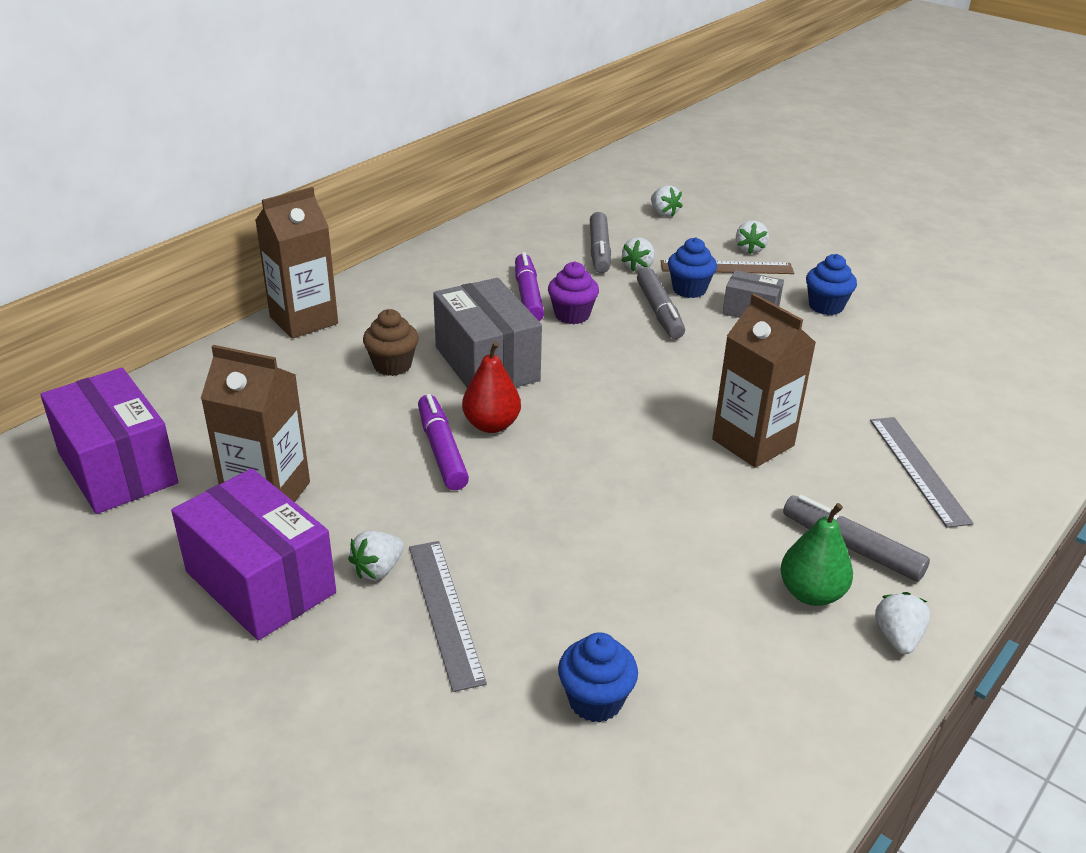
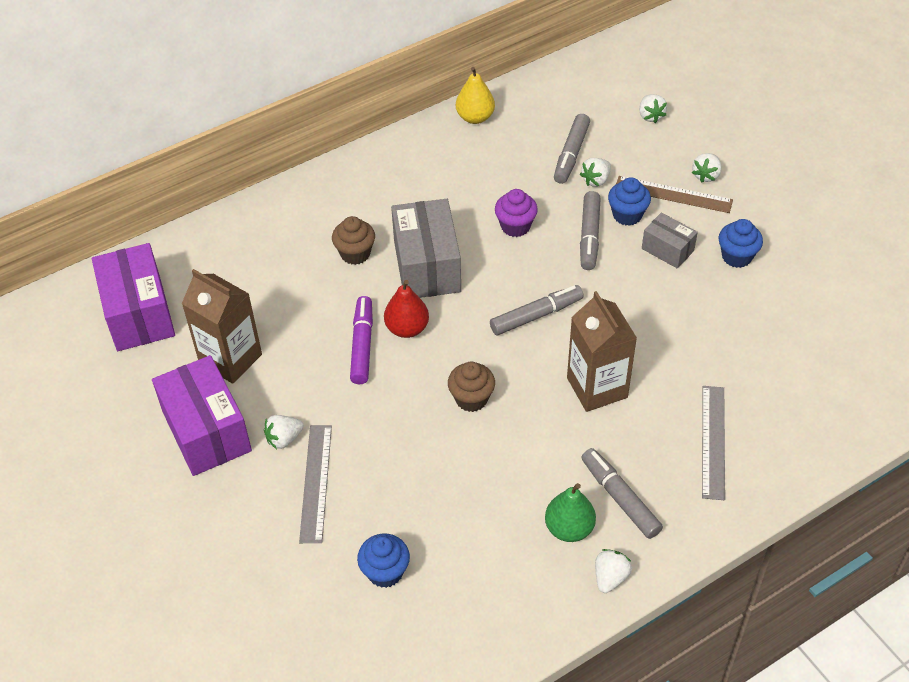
camera: 20 degrees right, 15 degrees up
brown carton [255,187,338,339] -> none
purple marker [515,252,544,321] -> none
none -> brown cupcake [448,362,495,412]
none -> yellow pear [456,67,495,124]
none -> grey marker [490,285,584,335]

